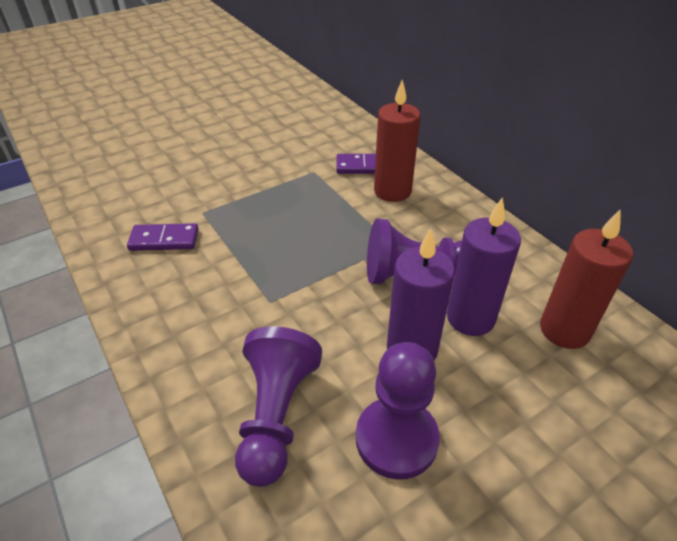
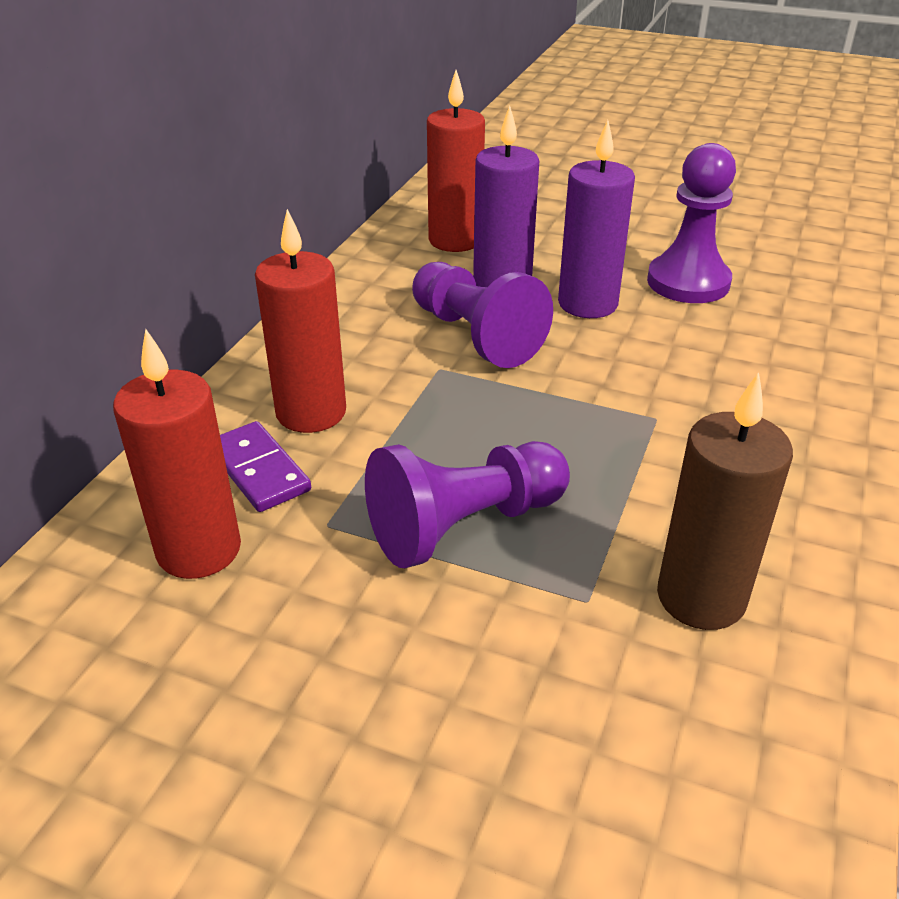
camera: 125 degrees left, 5 degrees down
purple domino [127,223,199,251] -> brown candle [657,372,793,630]
purple pawn [235,326,322,487] -> purple pawn moved to [365,441,570,568]
none -> red candle [113,329,241,579]

